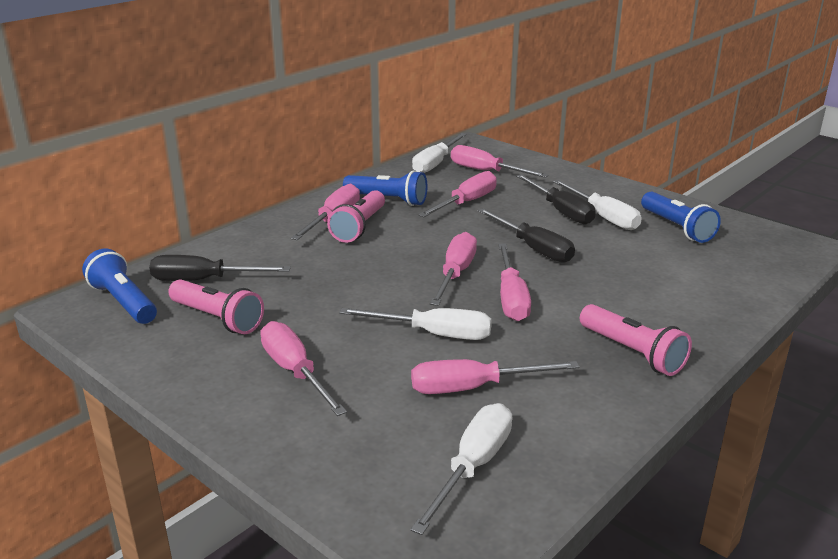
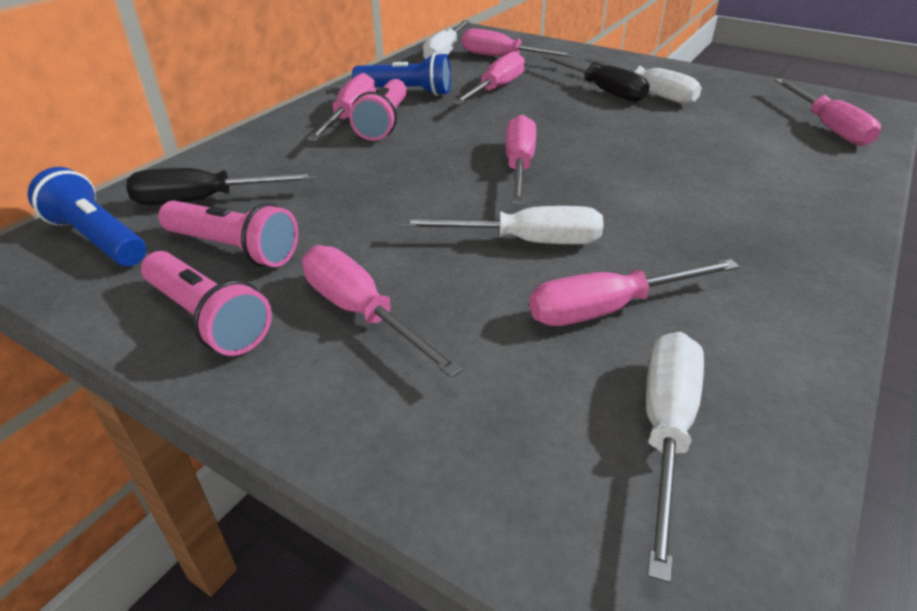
camera: 10 degrees left, 10 degrees up
black screwdriver [478,208,575,263] -> none
pink screwdriver [498,244,531,321] -> pink screwdriver moved to [775,79,881,146]
pink flashlight [580,304,692,376] -> pink flashlight moved to [141,251,272,356]
blue flashlight [641,192,721,243] -> none

